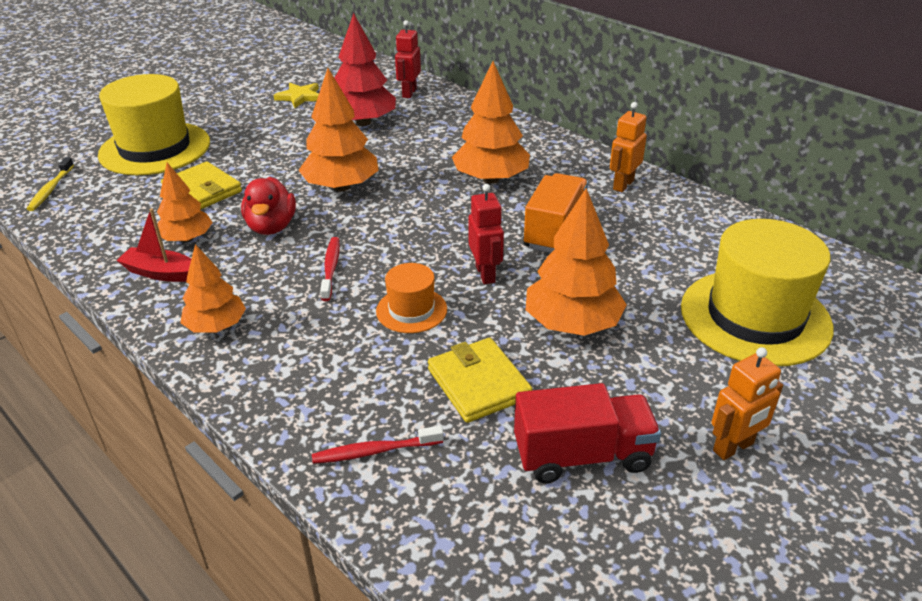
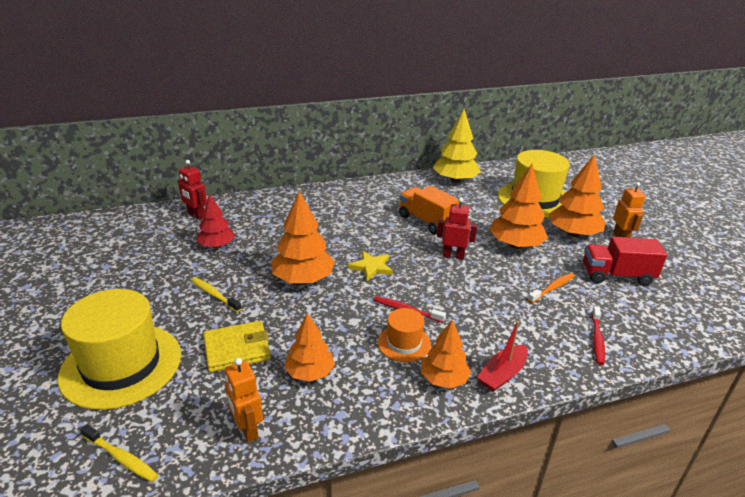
camera: 65 degrees left, 5 degrees down
red boat [116,209,191,282] -> red boat moved to [477,321,528,392]
red duck [241,177,296,235] -> none
yellow star [274,83,319,108] -> yellow star moved to [348,251,393,281]
red tree [335,13,396,126] -> red tree [196,193,235,248], size x0.64
orange hat [376,263,447,333] -> orange hat moved to [378,308,431,362]
yellow wallet [428,338,533,423] -> orange toothbrush [528,273,575,303]
orange tree [452,61,530,184] -> orange tree moved to [549,154,605,237]
red truck [514,383,661,483] -> red truck turned 105 degrees counterclockwise [583,237,667,286]
orange robot [610,102,647,192] -> orange robot moved to [225,358,263,443]
none -> yellow toothbrush [191,277,242,312]
none -> yellow tree [433,109,481,183]

